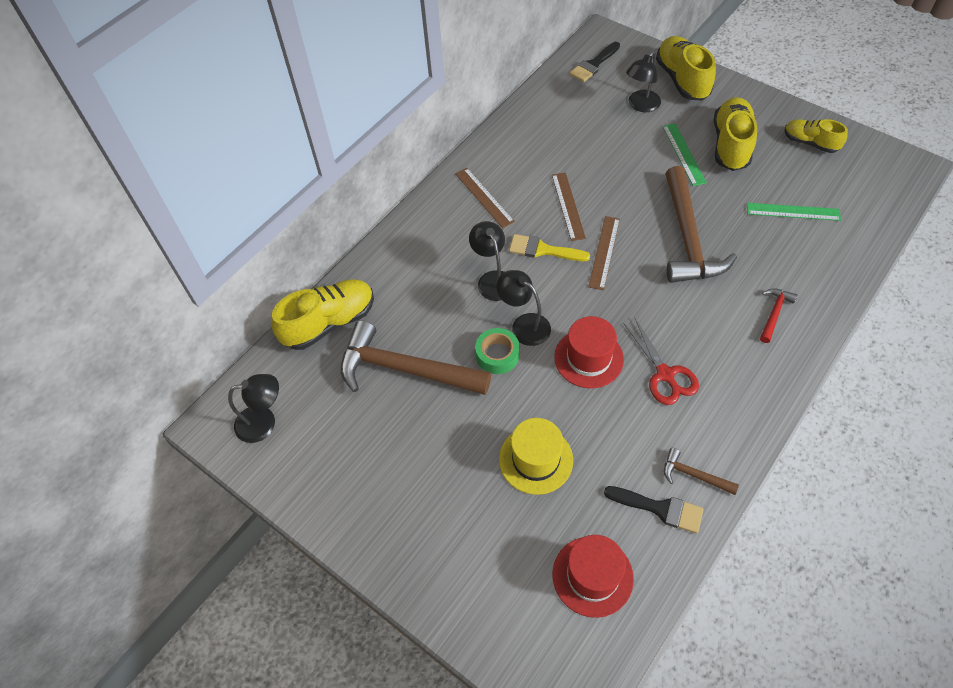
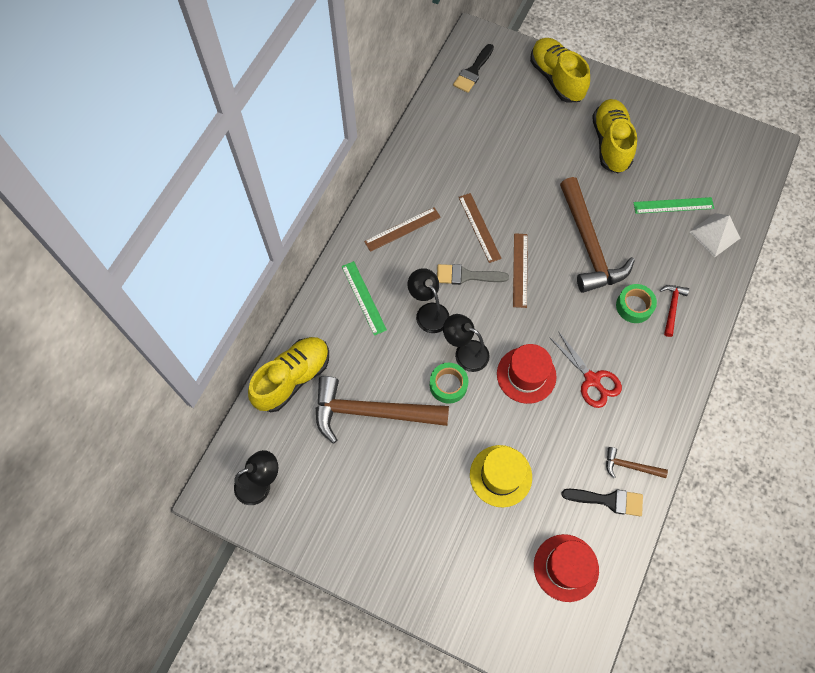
camera: 15 degrees left, 10 degrees up
brown ruler [455,168,515,228] -> brown ruler turned 75 degrees counterclockwise [364,208,441,252]
yellow brush [509,234,590,261] -> grey brush [437,264,509,285]
black lamp [626,51,661,112] -> none
green ruler [662,123,707,186] -> green ruler moved to [342,261,387,336]
yellow shoe [784,119,848,153] -> none
none -> green tape [616,284,657,323]
none -> white pyramid [690,213,740,257]

